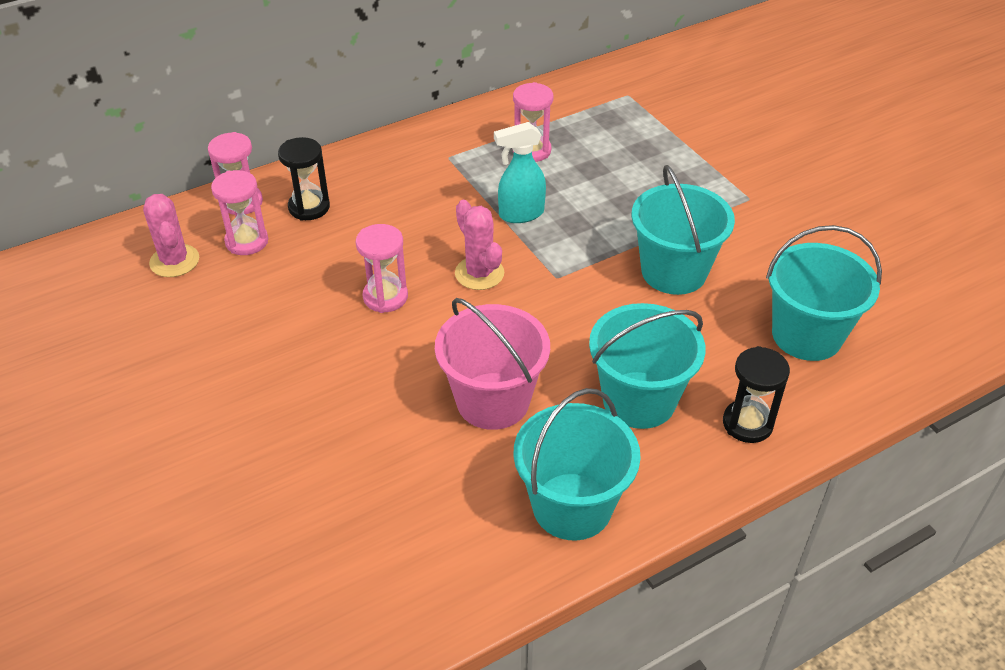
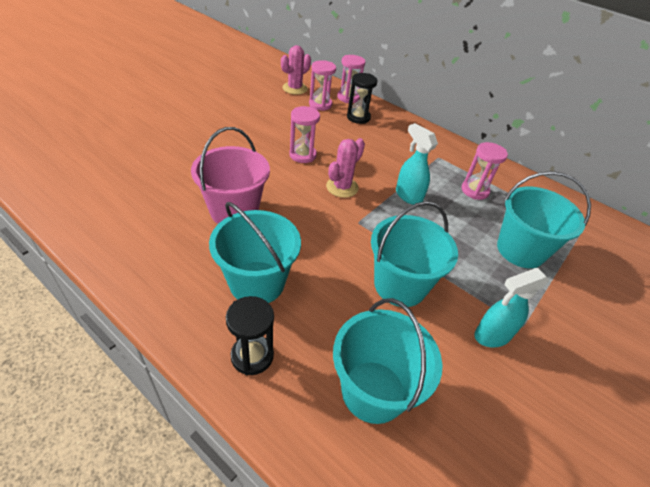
camera: 65 degrees right, 0 degrees up
turquoise bucket [513,388,641,541] -> turquoise bucket moved to [497,171,591,268]
none -> turquoise spray bottle [474,268,549,348]

